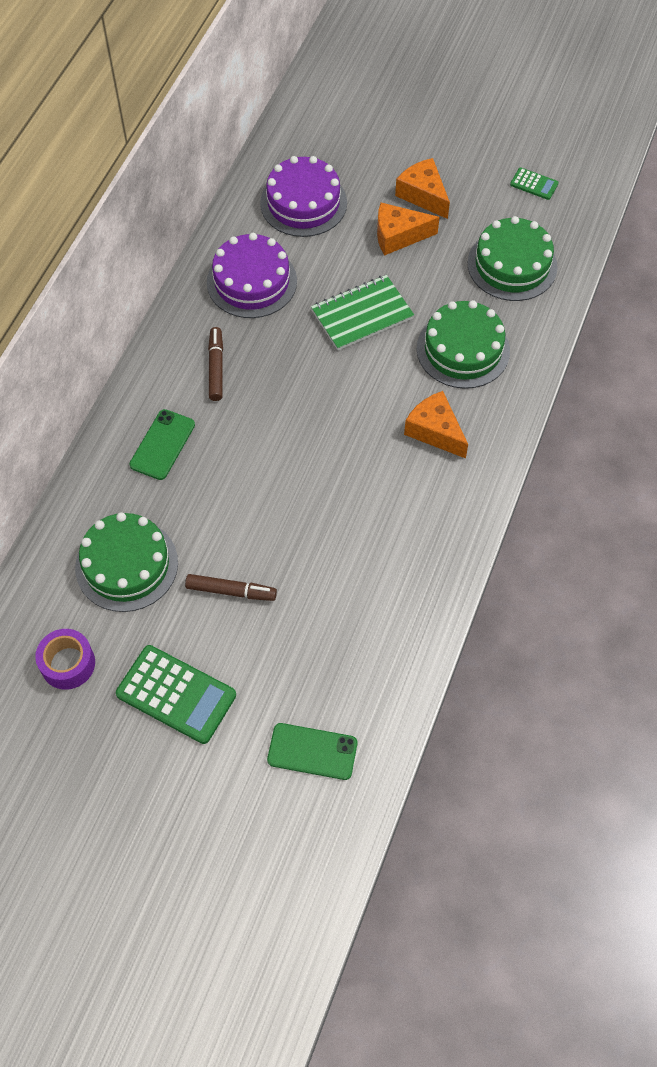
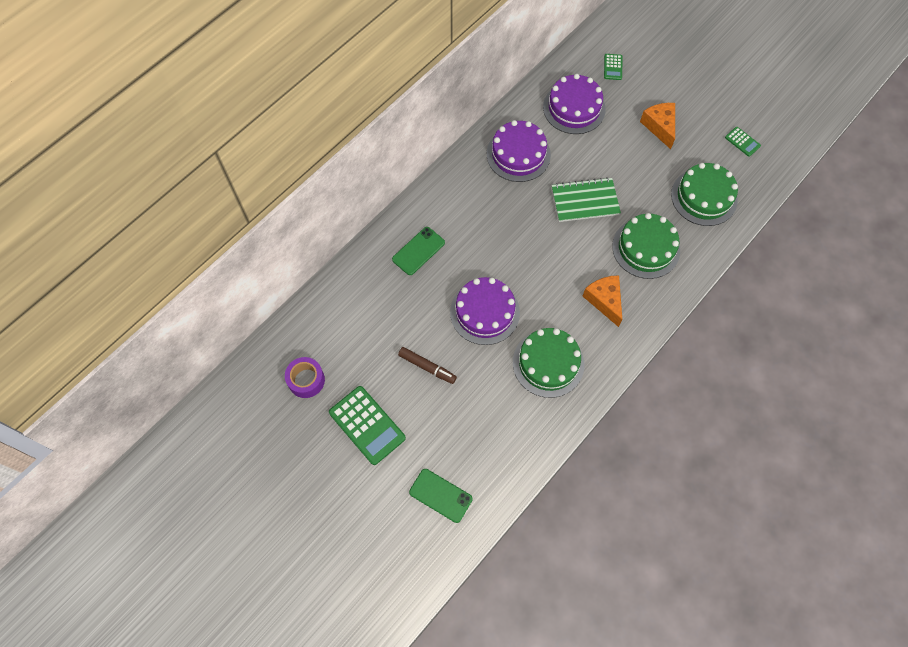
camera: 20 degrees right, 5 degrees up
green cake [75,512,178,612] -> green cake moved to [513,328,584,398]
brown marker [208,327,223,401] -> none
orange cheese [377,203,439,256] -> none
none -> purple cake [450,277,520,345]
none -> green calculator [604,54,622,80]

